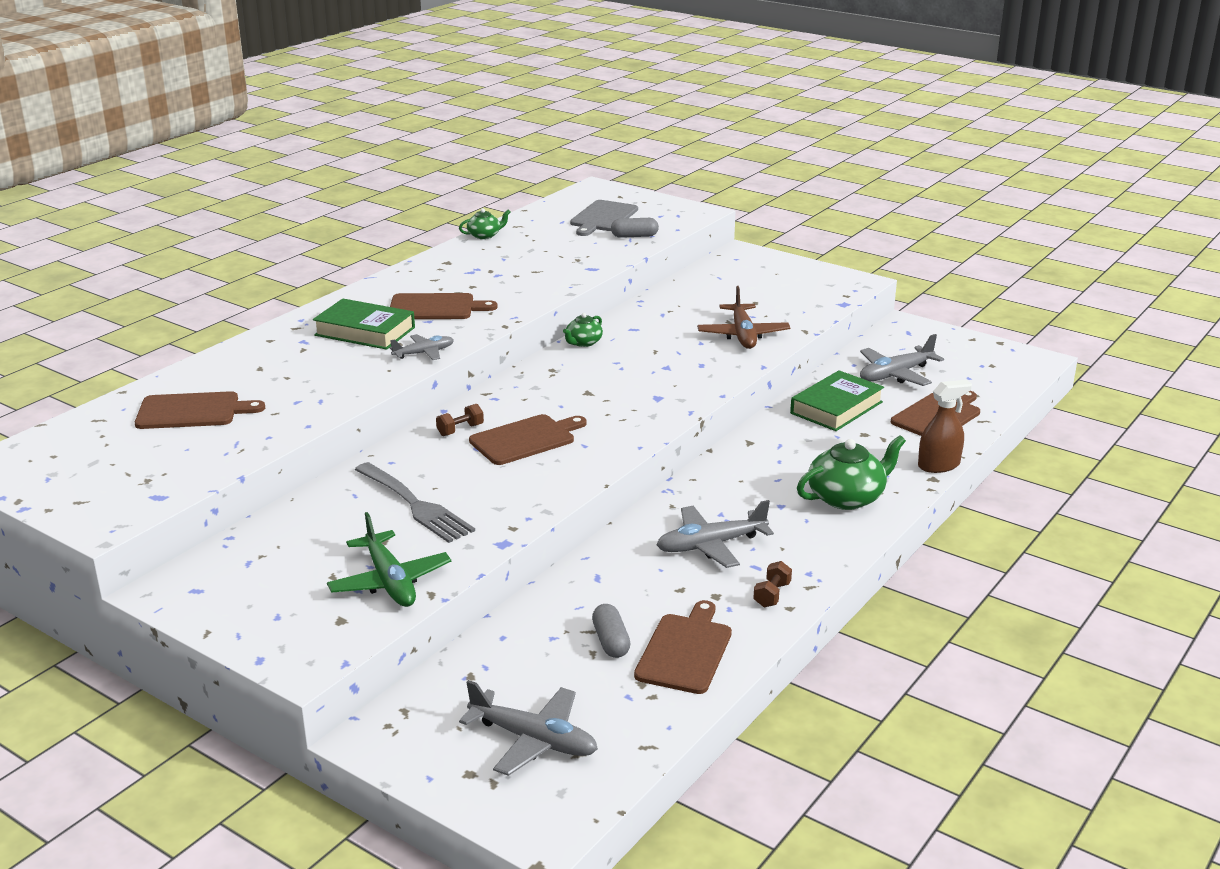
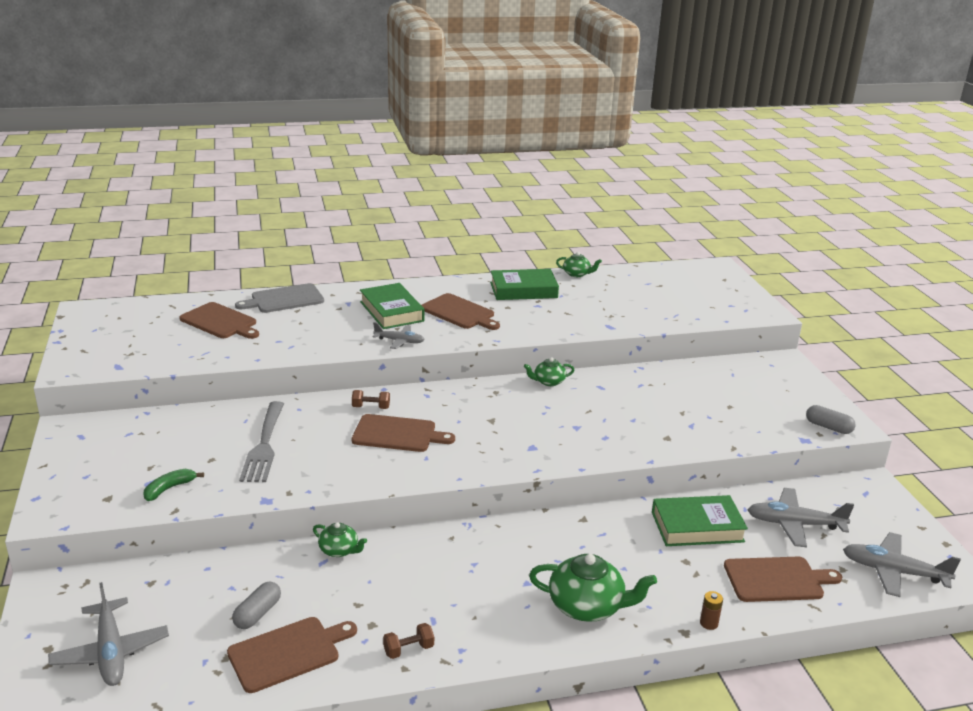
camera: 40 degrees right, 0 degrees up
green plane [327,512,451,607] -> green banana [143,469,204,501]
grey cutting board [570,200,638,236] -> grey cutting board moved to [235,283,324,313]
grey capsule [611,218,659,238] -> grey capsule moved to [806,405,856,434]
grey plane [657,500,774,568] -> grey plane moved to [843,532,961,597]
brown plane [697,286,790,349] -> none
brown spray bottle [918,380,972,473] -> brown battery [700,591,723,630]
none -> green teapot [313,522,367,557]
none -> green book [490,269,559,300]

